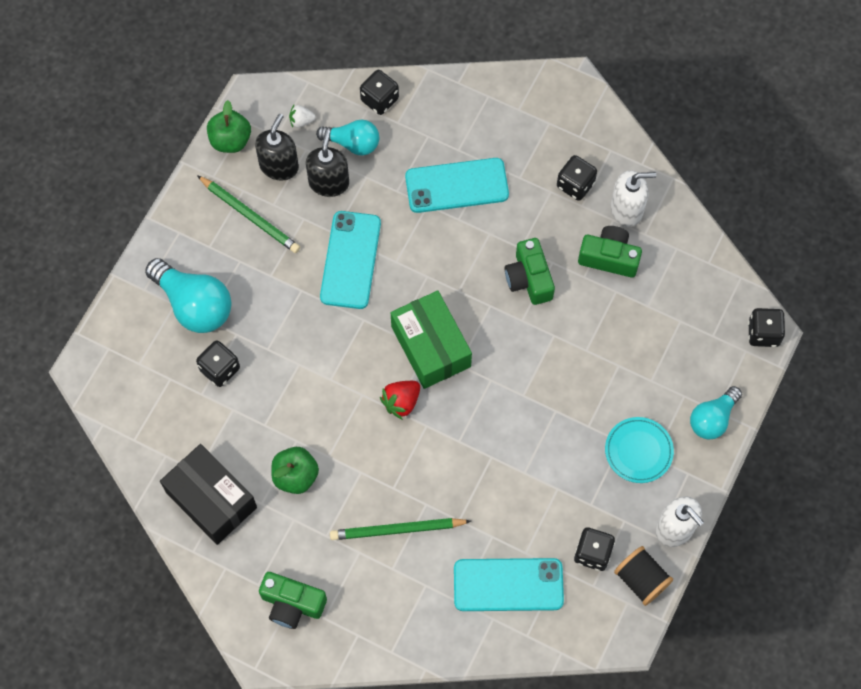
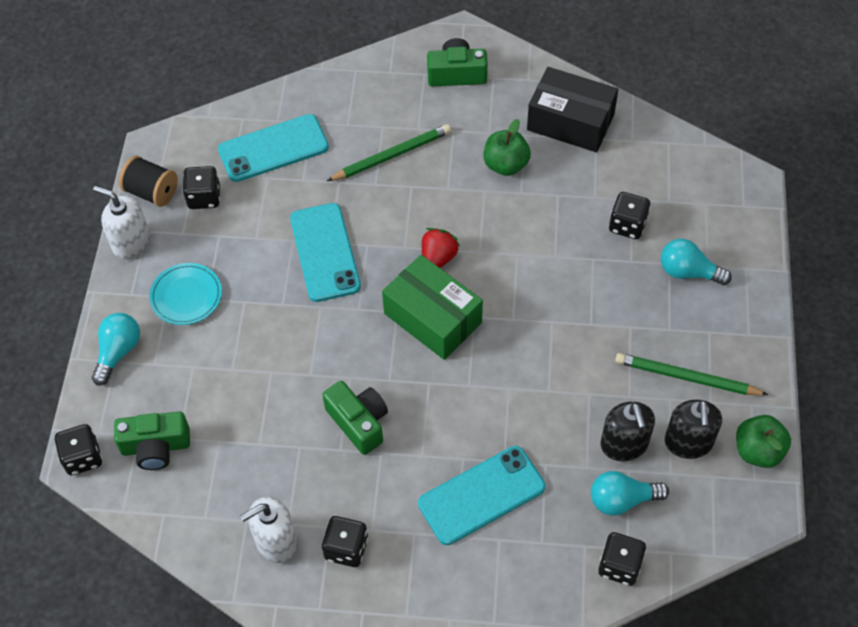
camera: 160 degrees right, 10 degrees down
turquoise light bulb [145,258,232,333] -> turquoise light bulb [661,239,732,285], size x0.64
white strawberry [289,105,316,127] -> none
turquoise phone [320,211,381,309] -> turquoise phone moved to [290,203,361,302]
green camera [578,226,642,278] -> green camera moved to [114,411,190,470]

